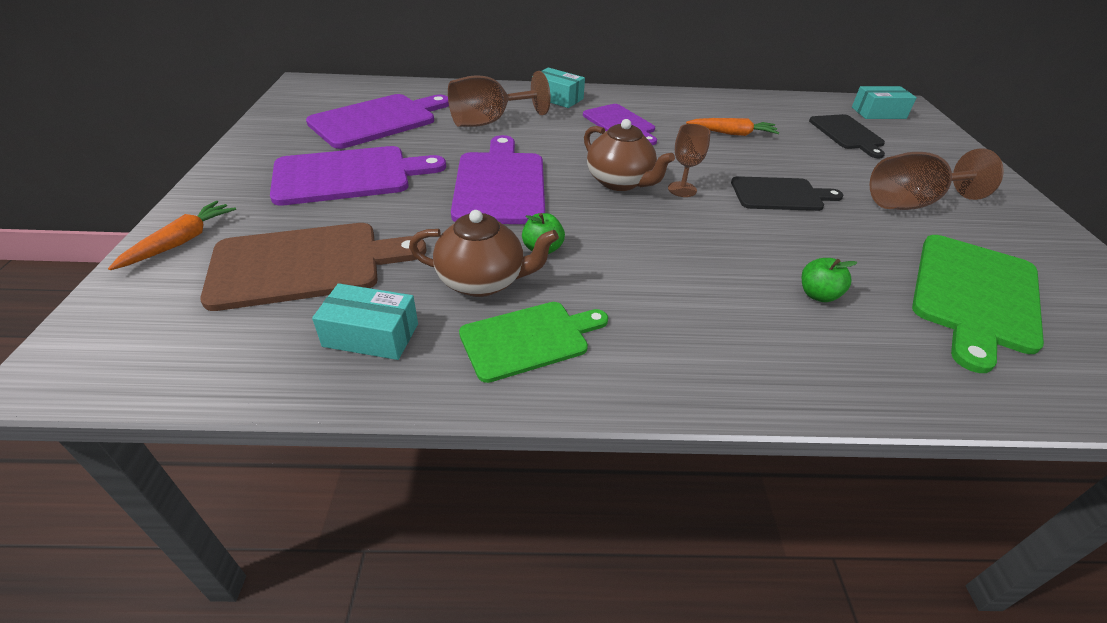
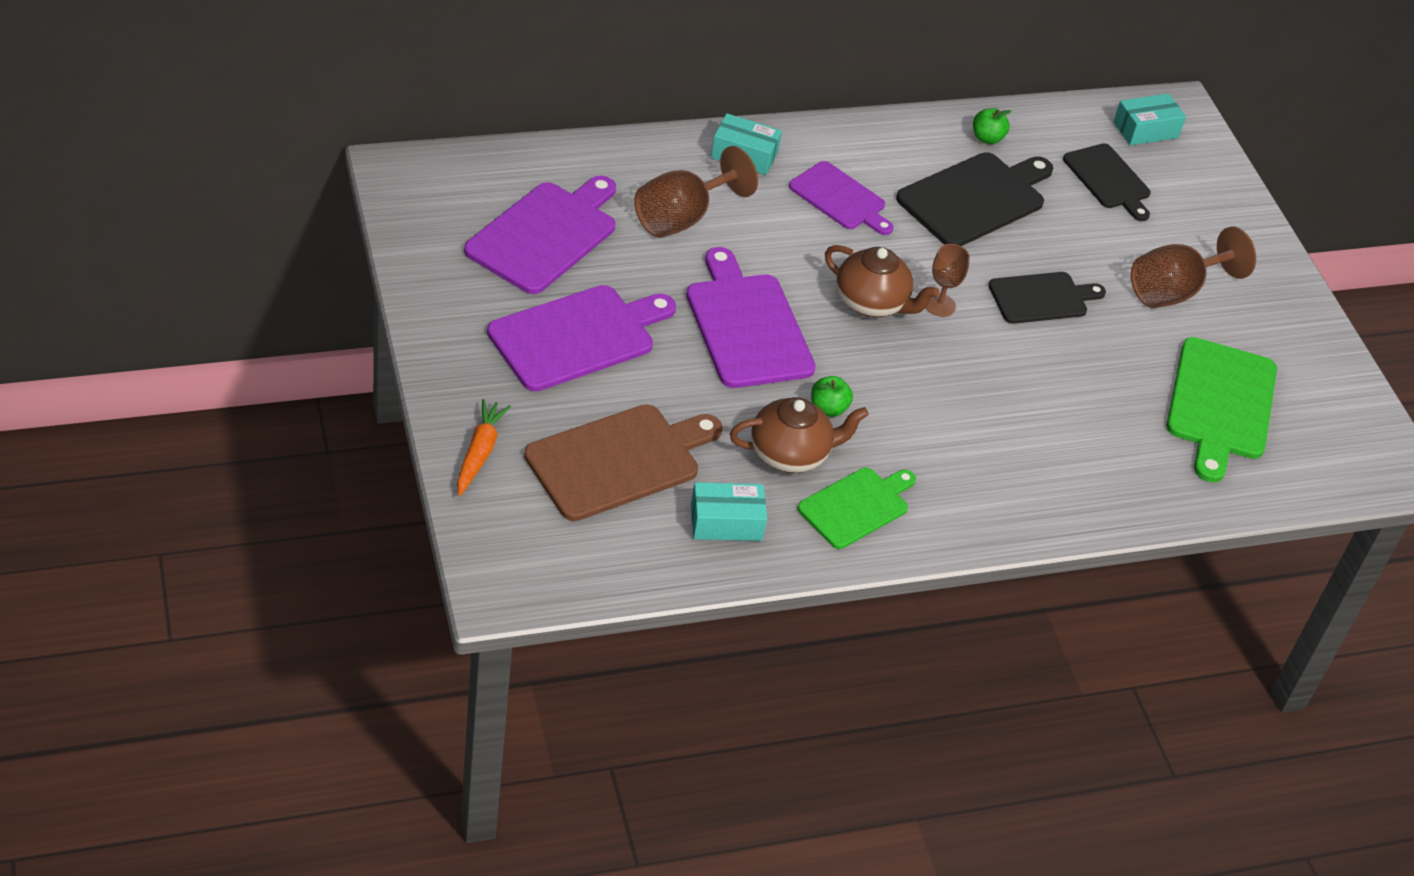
camera: 20 degrees left, 5 degrees up
orange carrot [686,118,779,136] -> black cutting board [896,152,1053,246]
green apple [801,258,857,302] -> green apple moved to [973,108,1011,144]

